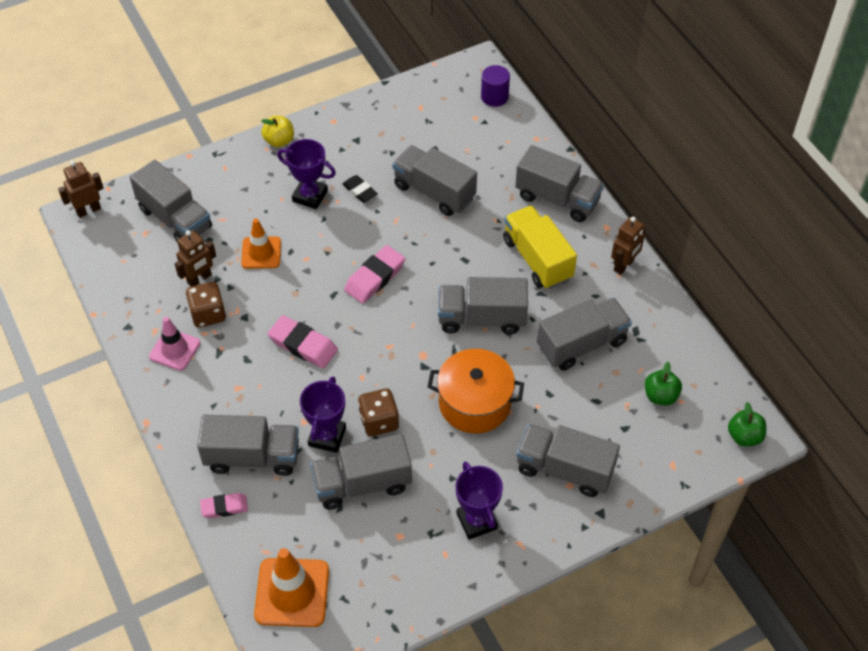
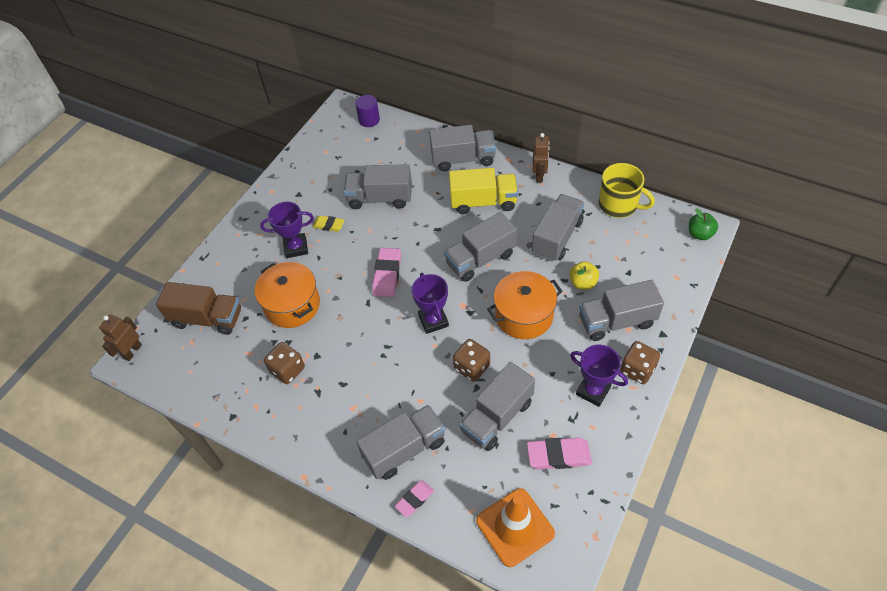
camera: 30 degrees left, 0 degrees up
grey truck [130,160,212,243] -> brown truck [156,282,241,335]
pink traffic cone [149,317,200,371] -> none
brown robot [175,230,216,287] -> none
orange traffic cone [241,218,281,269] -> orange pot [255,262,320,328]
yellow apple [261,116,294,147] -> yellow apple moved to [569,261,599,290]
pink eraser [268,315,338,368] -> pink eraser moved to [527,437,592,469]
purple trophy [300,376,346,453] -> purple trophy moved to [412,273,449,334]
black eraser [342,175,378,203] -> yellow eraser [312,216,344,232]
yellow truck [503,205,577,289] -> yellow truck turned 150 degrees clockwise [449,168,518,214]
green apple [645,362,682,405] -> none
none -> yellow mug [599,163,655,218]
none -> brown dice [620,341,660,384]

